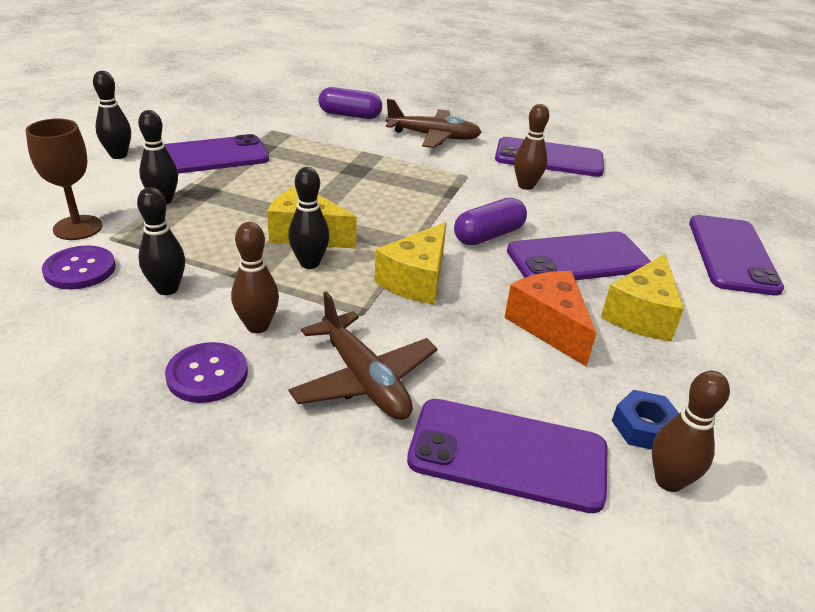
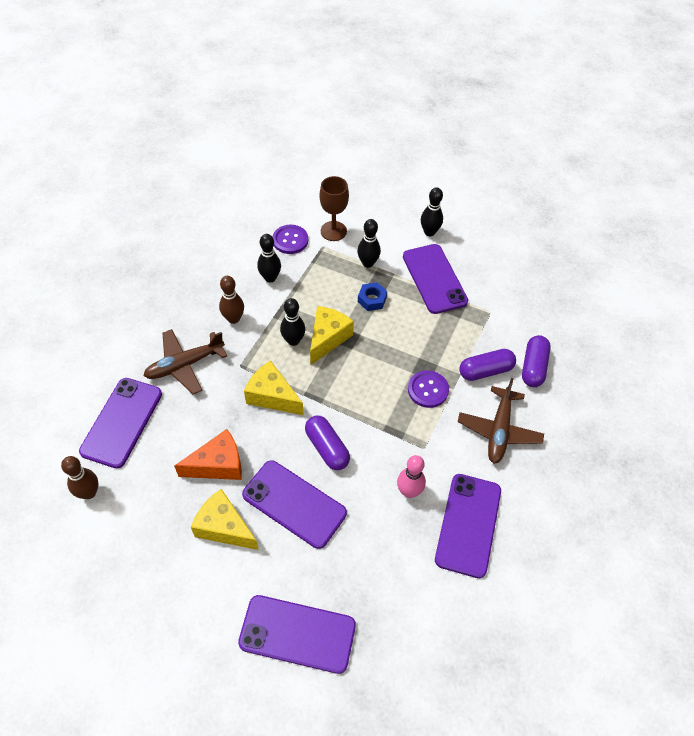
camera: 95 degrees right, 20 degrees up
purple button [165,342,248,403] -> purple button moved to [408,370,449,408]
purple phone [507,231,651,280] -> purple phone turned 45 degrees counterclockwise [242,460,347,549]
brown bowling pin [514,104,549,190] -> pink bowling pin [397,455,426,498]
blue nut [612,390,679,450] -> blue nut moved to [358,282,387,311]
none -> purple capsule [459,349,516,381]

